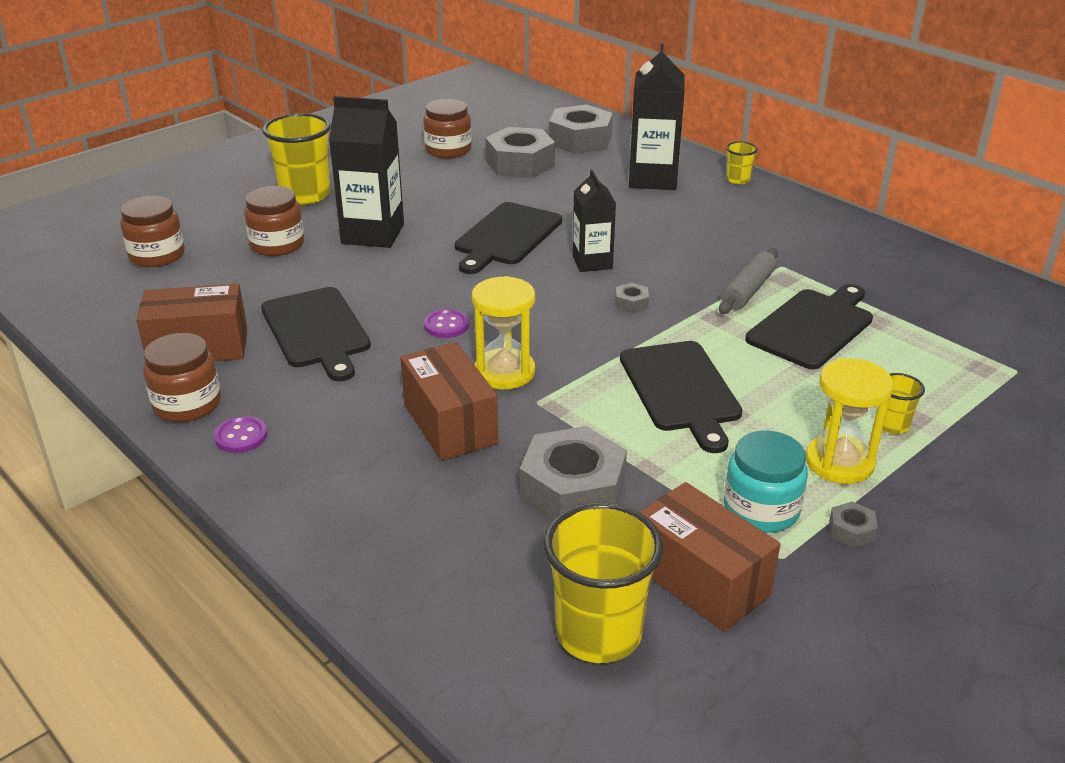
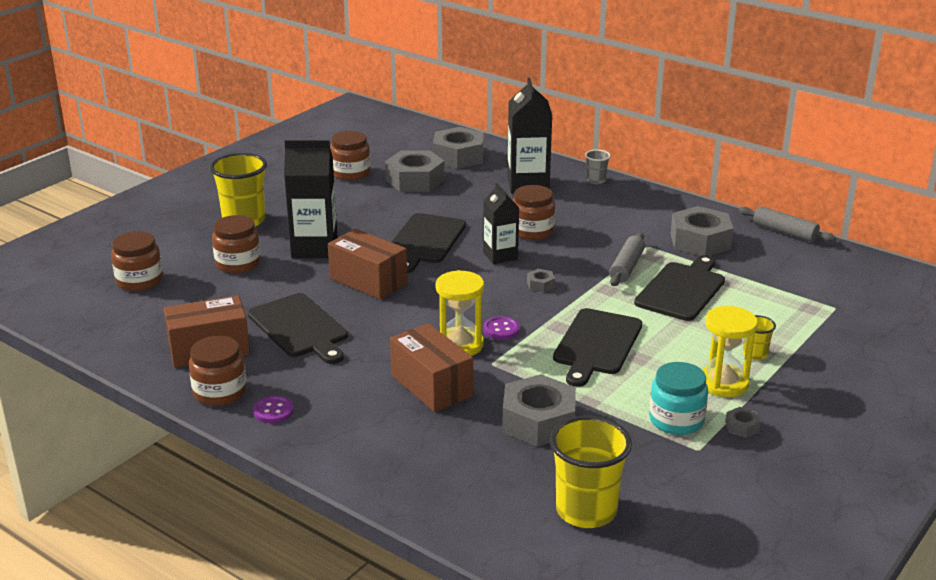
camera: 10 degrees left, 5 degrees down
purple button [424,309,469,338] -> purple button moved to [483,316,520,340]
black cutting board [620,341,742,453] -> black cutting board turned 45 degrees clockwise [553,308,642,387]
brown box [640,482,780,632] -> brown box moved to [328,229,407,300]
yellow cup [726,141,758,185] -> grey cup [585,150,611,184]
none -> brown jar [512,185,555,240]
none -> grey nut [671,206,734,256]
none -> grey rolling pin [739,206,836,242]

